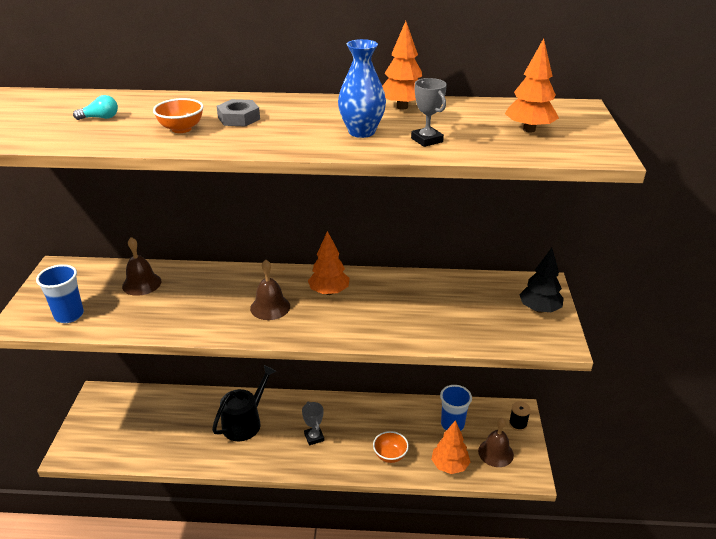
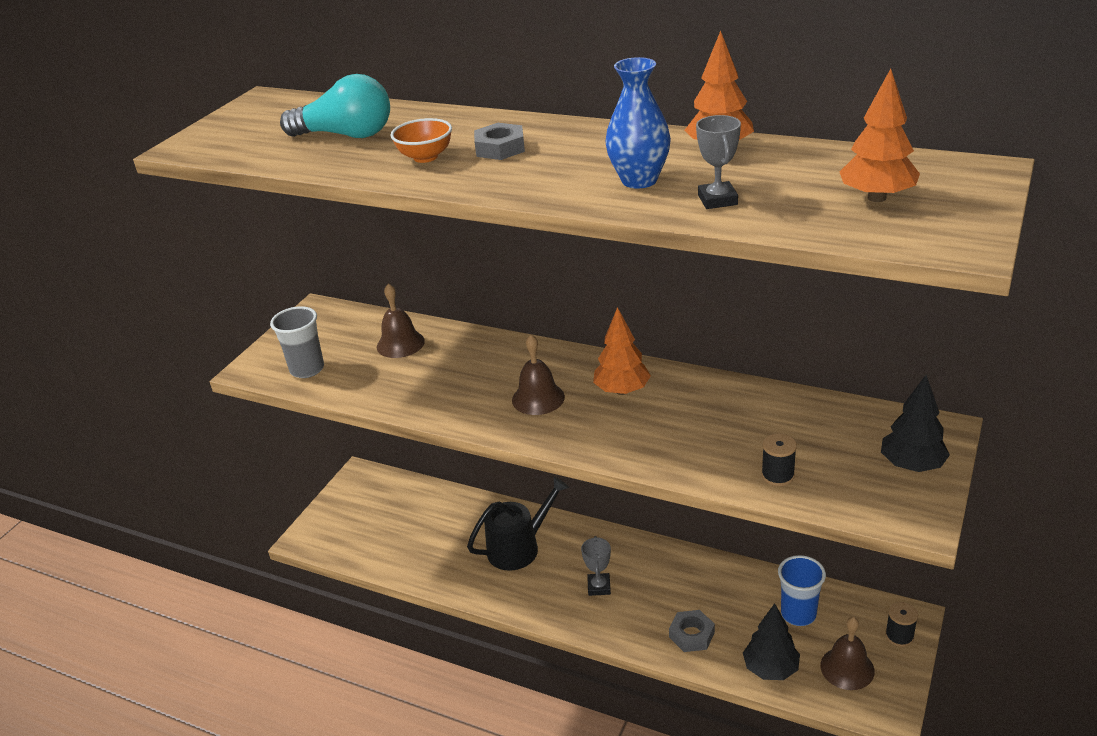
camera: 25 degrees right, 0 degrees up
blue cup [36,264,84,323] -> grey cup [270,306,324,378]
turquoise light bulb [73,95,118,120] -> turquoise light bulb [280,74,390,138], size x2.19
orange bowl [373,431,409,463] -> grey nut [669,610,715,652]
orange tree [431,420,470,474] -> black tree [743,603,800,680]
none -> black spool [761,433,797,486]

